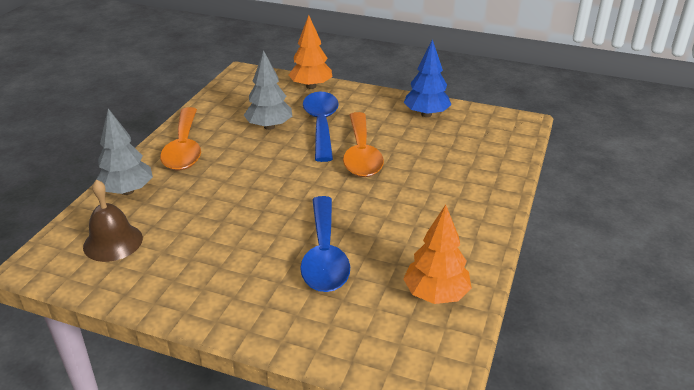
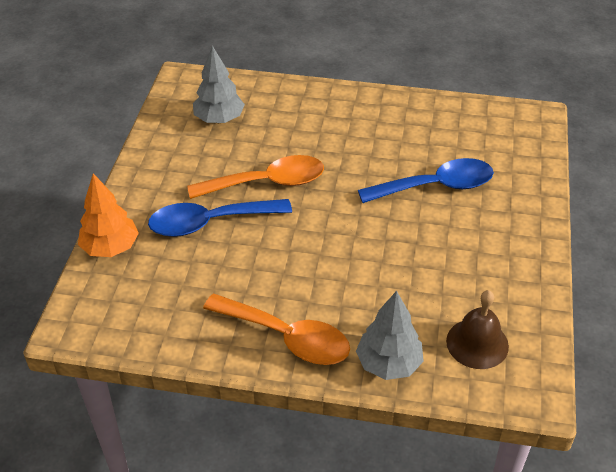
camera: 100 degrees left, 10 degrees up
orange spoon [160,107,201,171] -> orange spoon turned 45 degrees clockwise [203,294,350,365]
grey tree [244,50,292,130] -> grey tree moved to [193,45,245,123]
orange tree [403,205,472,304] -> none
blue tree [404,39,451,117] -> none

